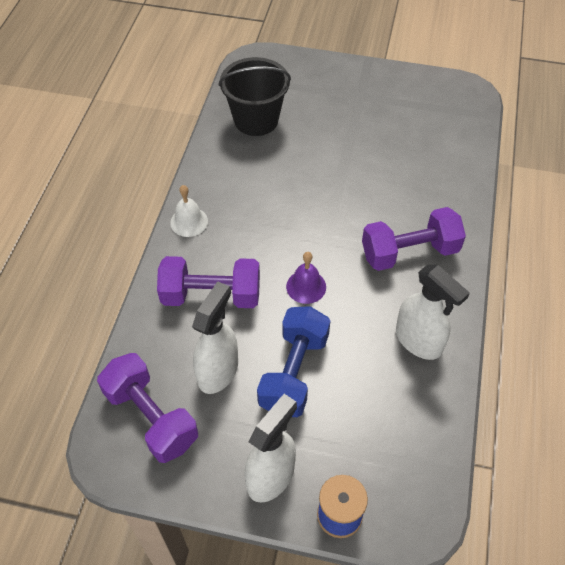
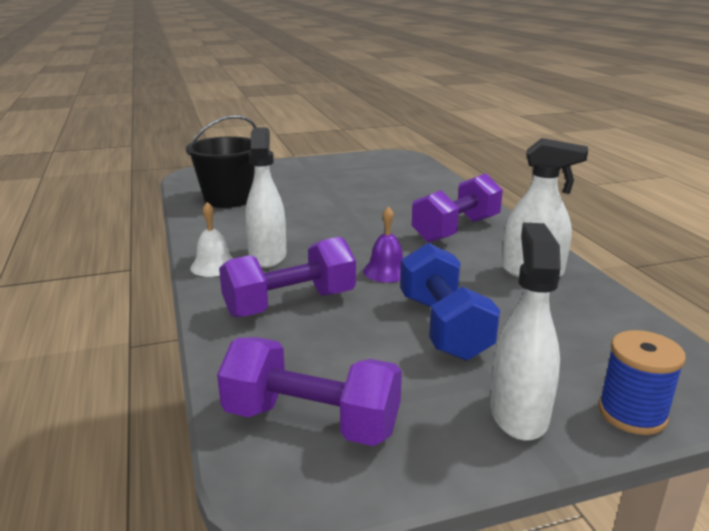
camera: 30 degrees left, 30 degrees down
white spray bottle [192,281,238,394] -> white spray bottle moved to [245,127,286,268]

